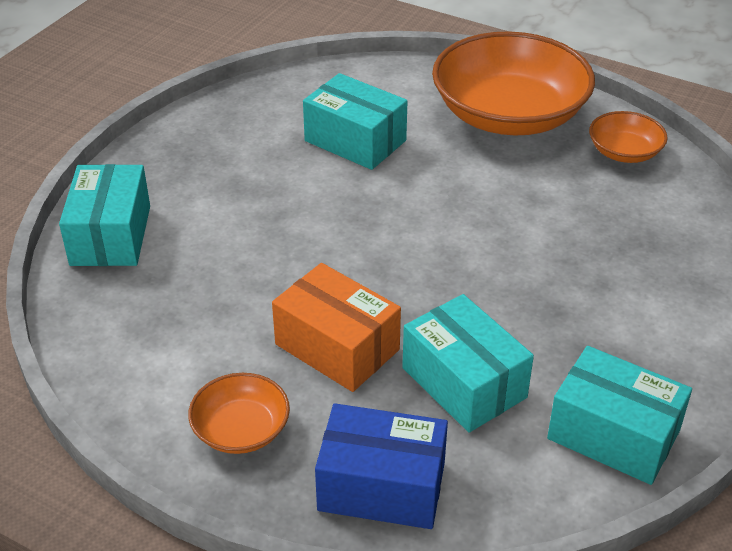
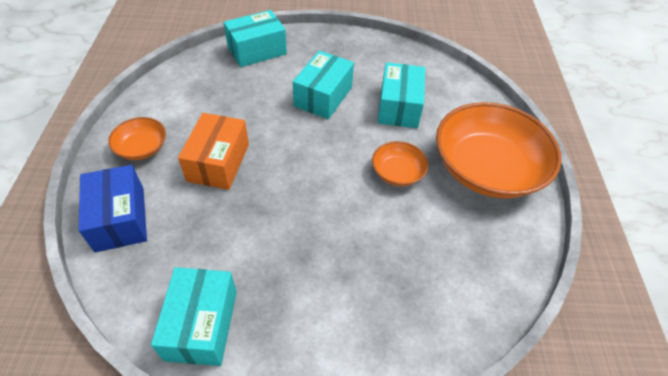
camera: 60 degrees right, 10 degrees up
turquoise box [402,294,534,433] -> turquoise box moved to [293,51,354,119]
orange bowl [589,111,668,163] -> orange bowl moved to [372,141,428,186]

